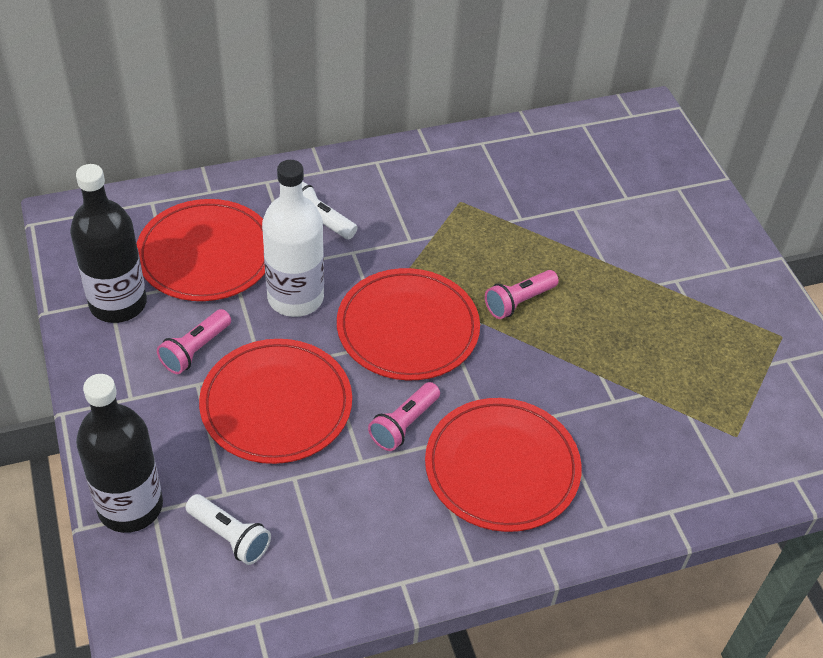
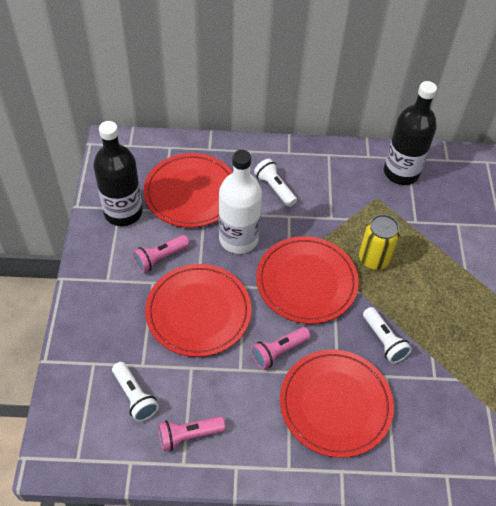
camera: 20 degrees right, 5 degrees up
black bottle [76,374,163,533] -> black bottle moved to [384,81,437,185]
pink flashlight [485,270,559,319] -> pink flashlight moved to [158,416,225,451]
none -> yellow can [359,214,400,270]
none -> white flashlight [363,307,412,364]

